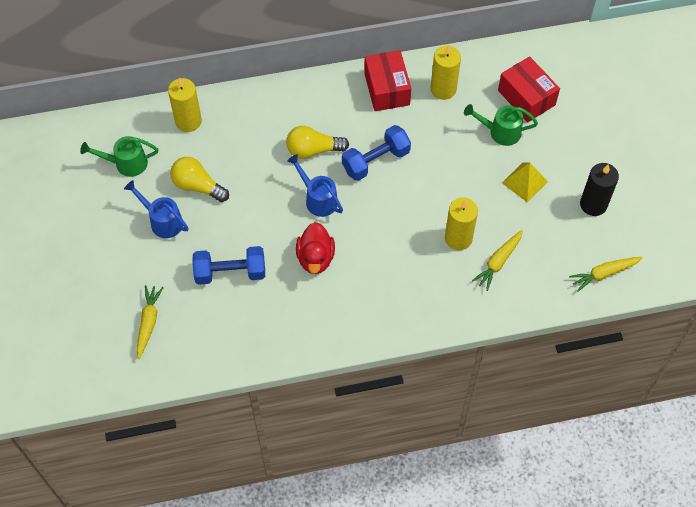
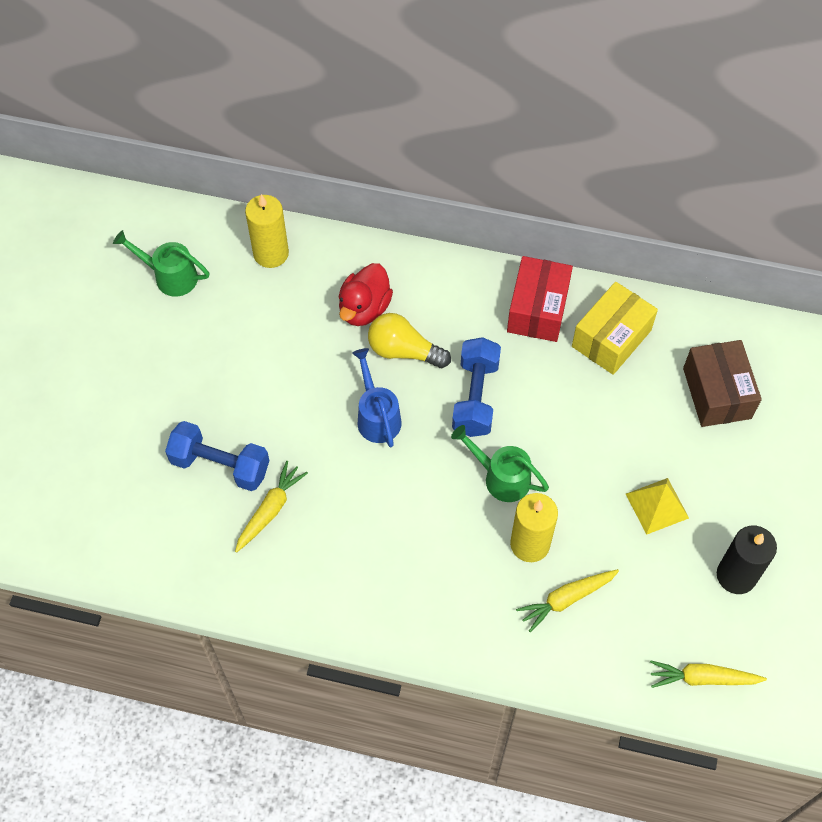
camera: 25 degrees right, 0 degrees up
blue watering can [124,180,189,238] -> none
yellow carrot [136,285,164,359] -> yellow carrot moved to [235,461,308,553]
yellow light bulb [170,157,229,202] -> none
red duck [296,222,335,274] -> red duck moved to [339,263,393,326]
blue dumbbell [342,125,411,181] -> blue dumbbell turned 75 degrees counterclockwise [452,337,501,437]
yellow candle [431,45,461,100] -> yellow box [572,282,658,375]
green watering can [464,104,538,146] -> green watering can moved to [451,425,549,502]
red box [498,56,560,122] -> brown box [683,340,762,427]

